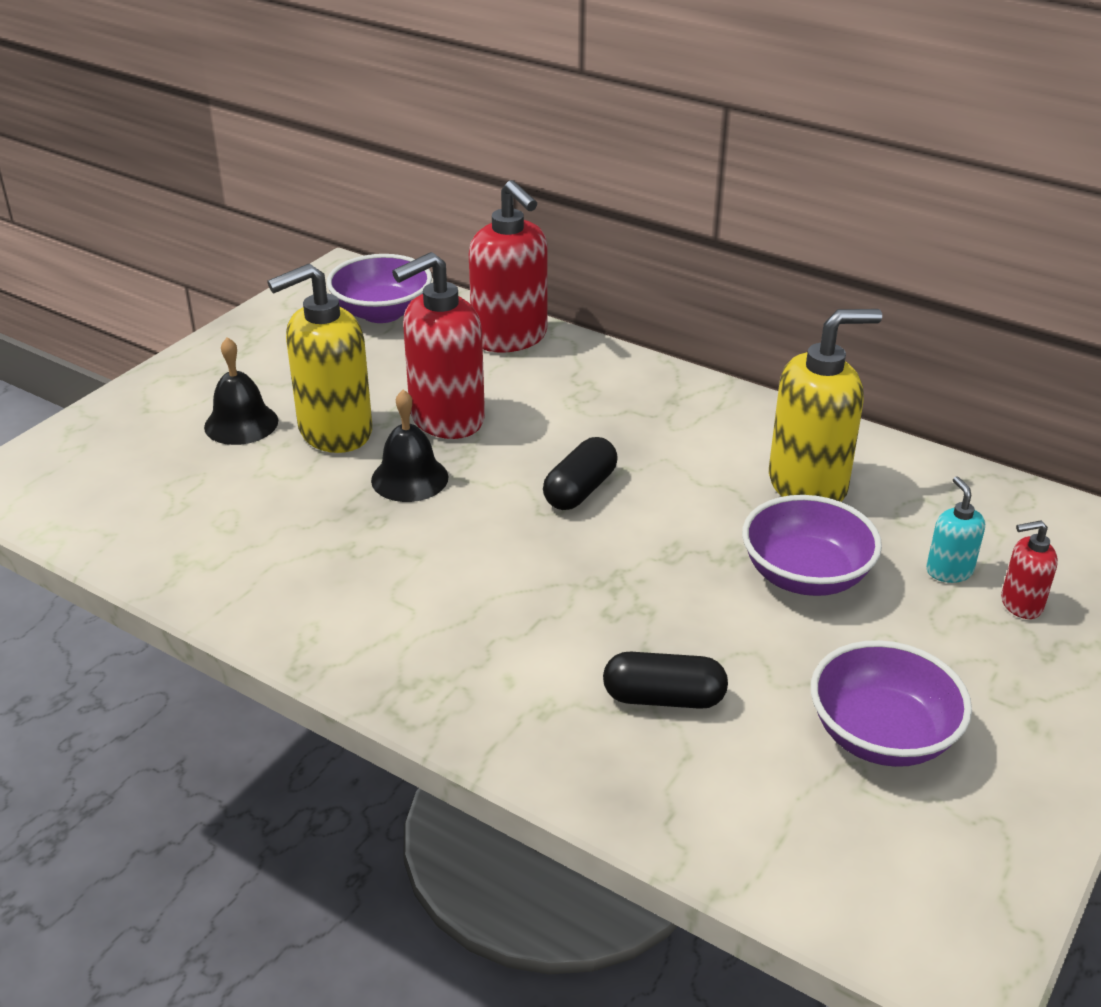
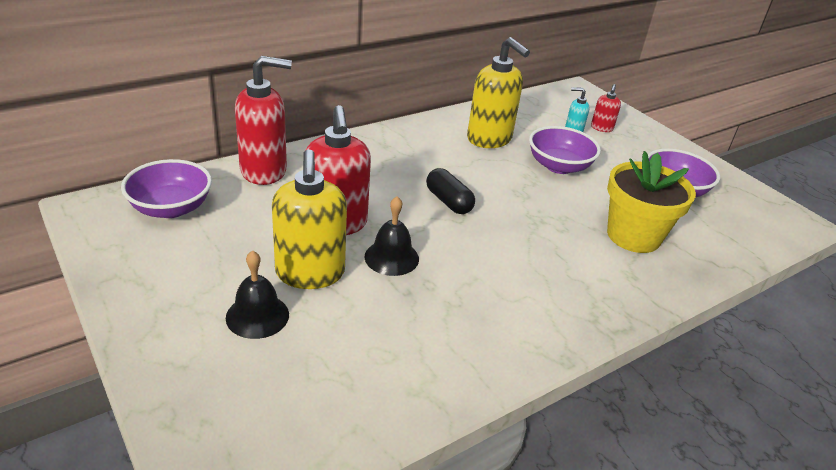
camera: 70 degrees left, 0 degrees up
black capsule [603,652,728,709] -> yellow flower pot [607,151,696,253]
yellow soap dispenser [769,309,882,502] -> yellow soap dispenser turned 135 degrees clockwise [467,37,530,148]

